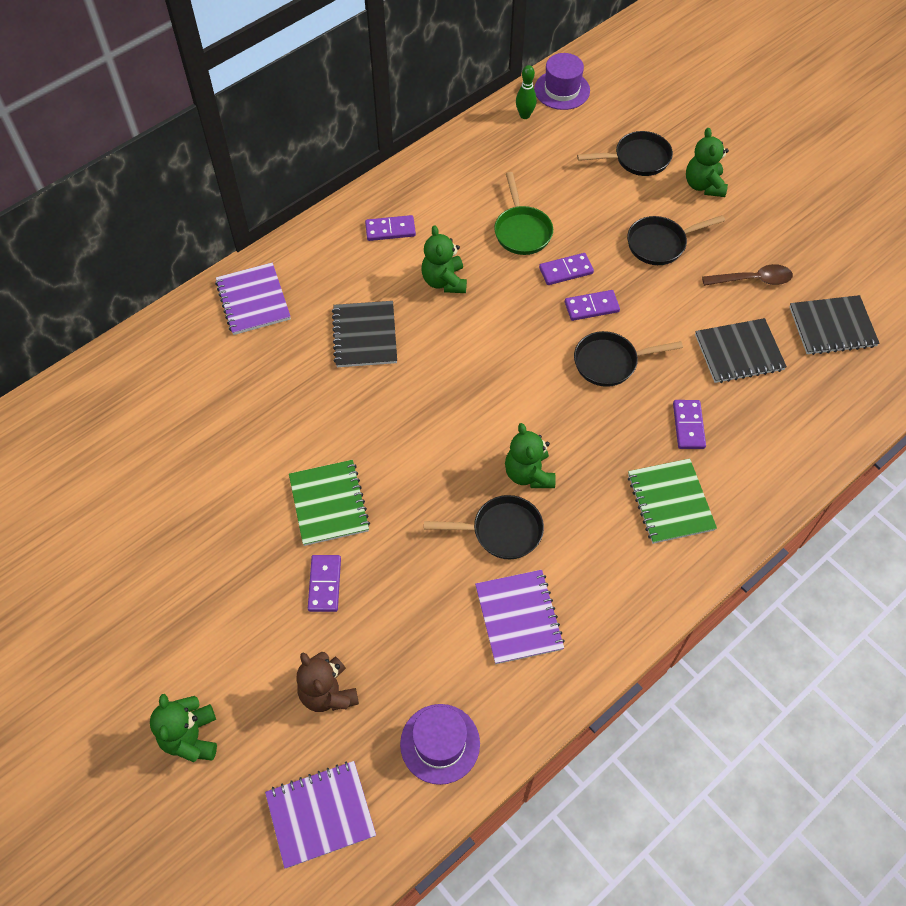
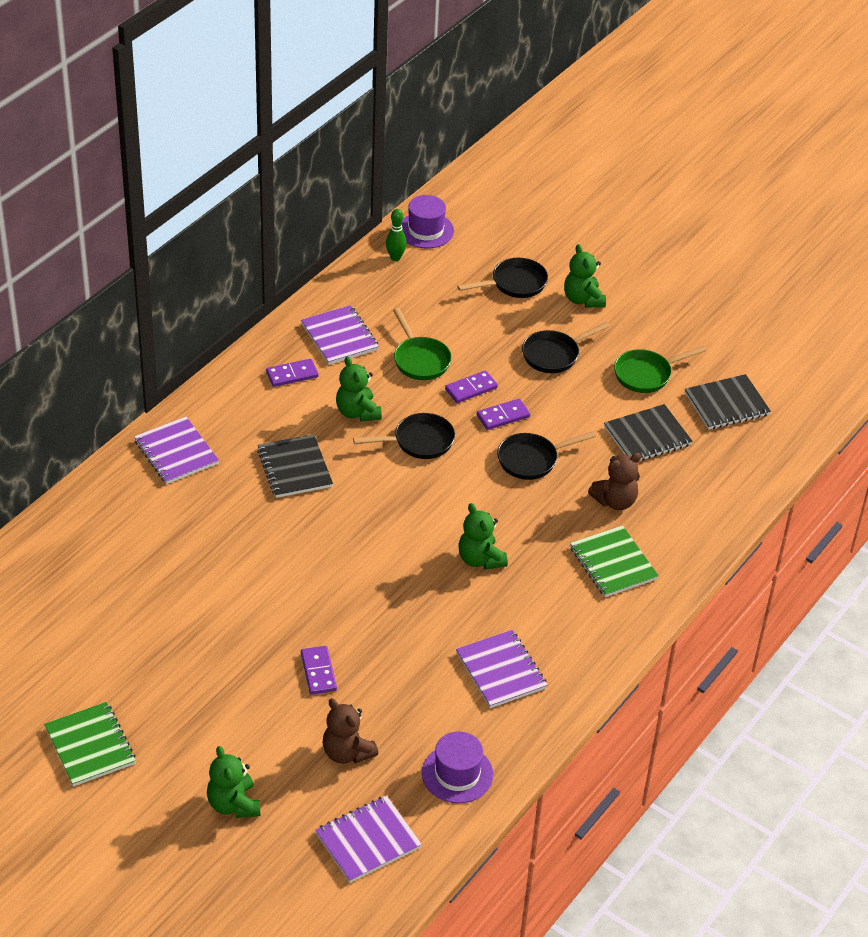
camera: 15 degrees left, 15 degrees down
green notebook [289,460,370,546] -> green notebook moved to [44,702,136,787]
black pan [424,495,544,559] -> black pan moved to [353,413,455,459]
purple domino [673,400,706,449] -> brown teddy bear [588,453,641,510]
brown spoon [702,264,793,286] -> green pan [614,346,706,393]
none -> purple notebook [301,305,379,365]

